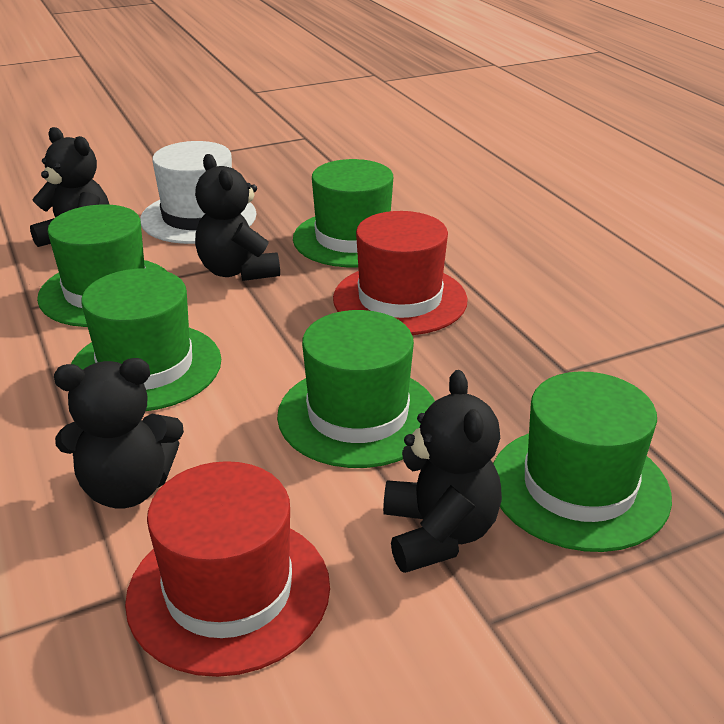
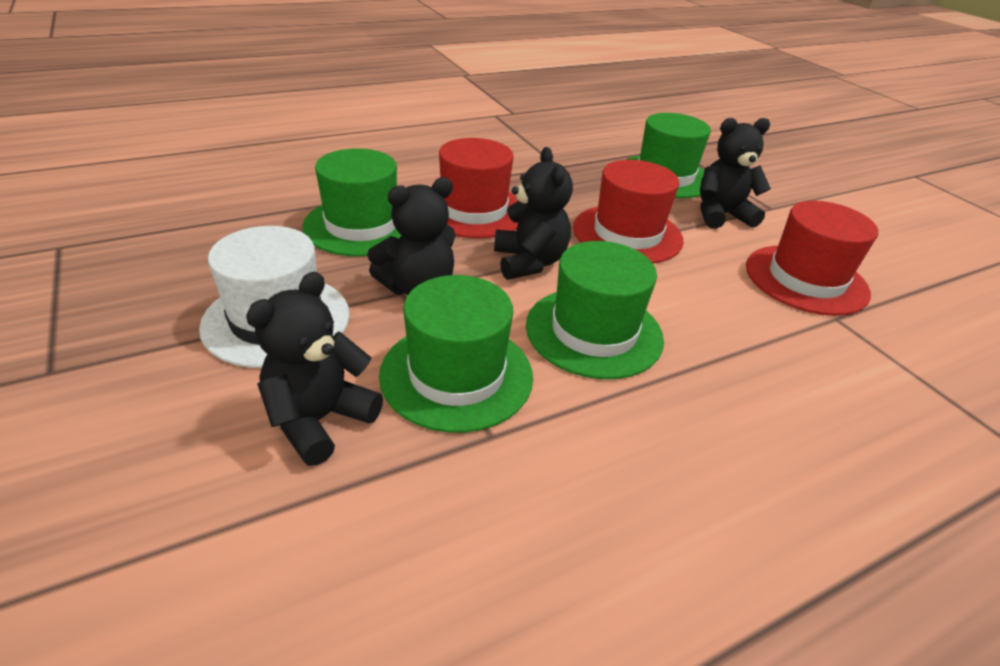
camera: 95 degrees left, 5 degrees up
black teddy bear [54,358,184,509] -> black teddy bear moved to [494,147,573,280]
green hat [277,310,435,468] -> red hat [573,160,684,263]

